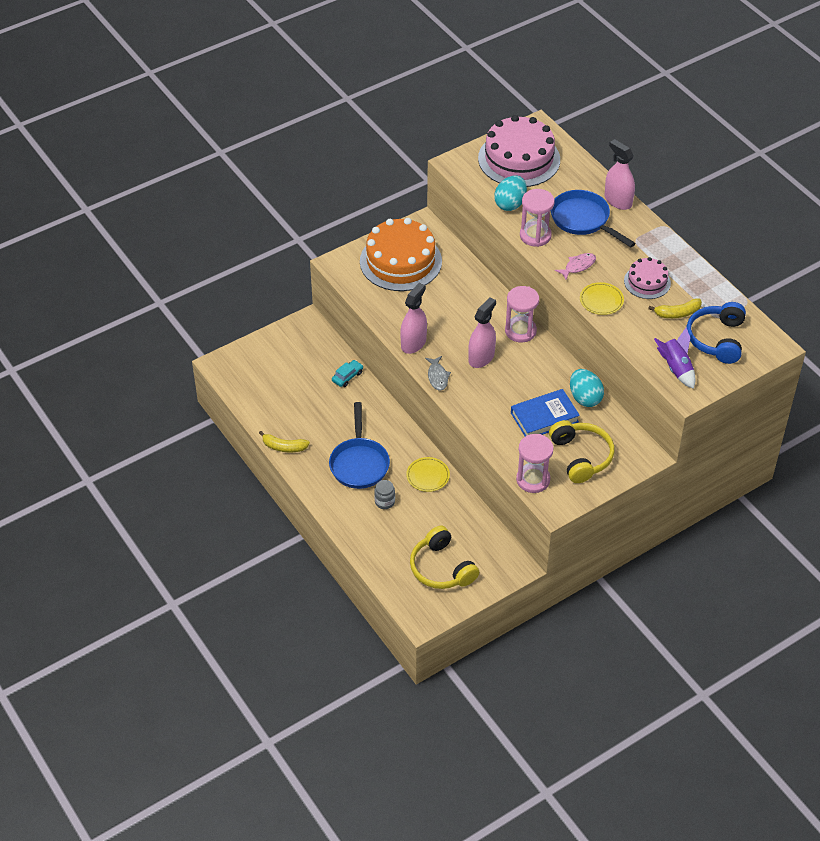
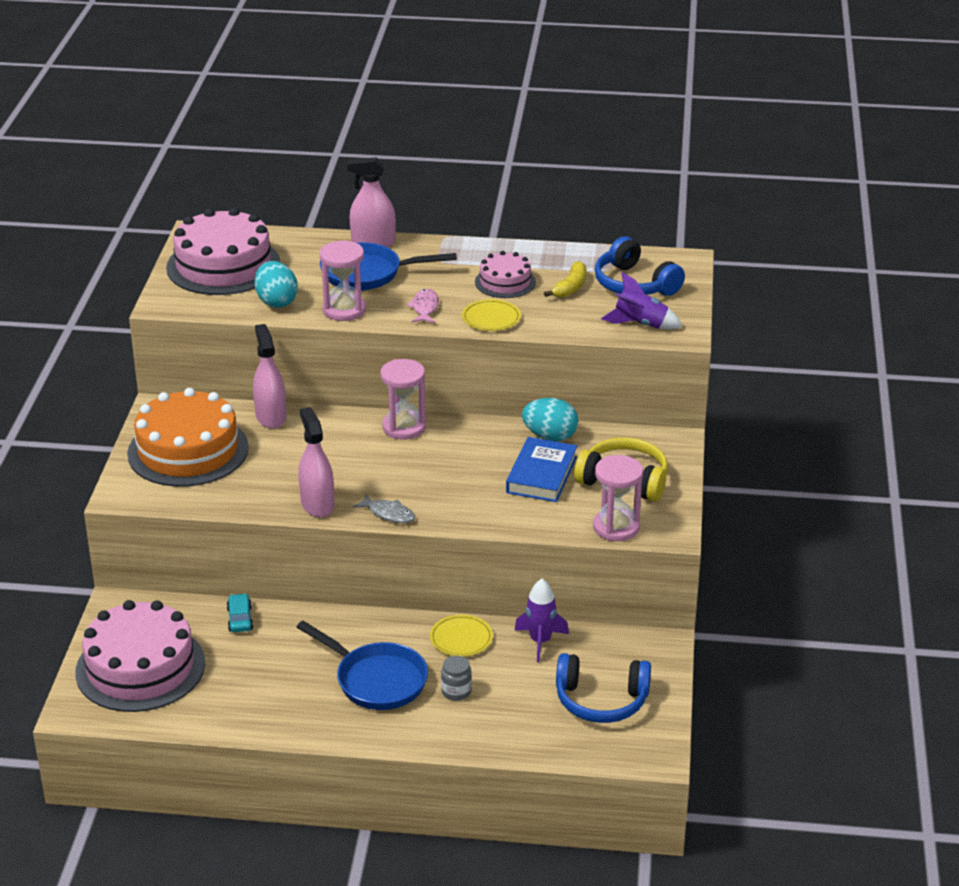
camera: 50 degrees left, 15 degrees down
yellow banana [259,431,310,452] -> none
yellow headphones [410,526,479,589] -> blue headphones [556,653,651,723]
pink spray bottle [468,297,496,368] -> pink spray bottle moved to [253,324,286,429]
none -> pink cake [75,600,205,712]
none -> purple rocket [514,579,569,662]

